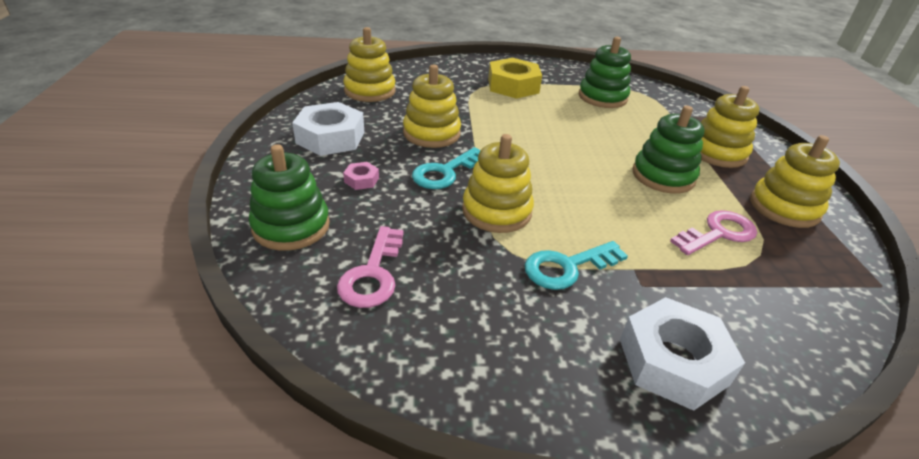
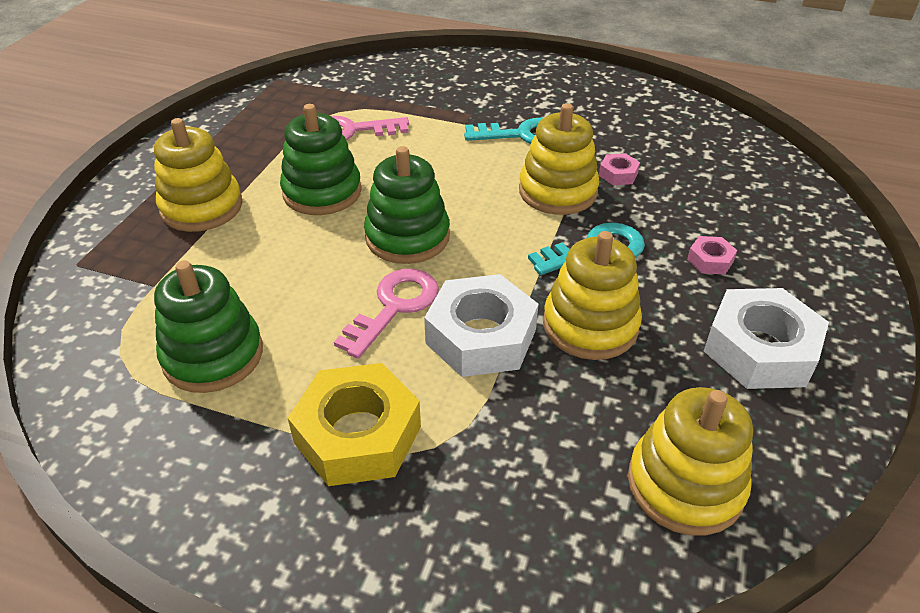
camera: 155 degrees left, 5 degrees up
green stacking toy [249,144,330,251] -> green stacking toy moved to [364,146,450,264]
pink key [337,226,404,308] -> pink key moved to [334,269,439,359]
white nut [620,297,745,411] -> white nut moved to [424,274,539,377]
yellow stacking toy [750,135,840,228] -> none
none -> pink nut [599,153,640,185]

